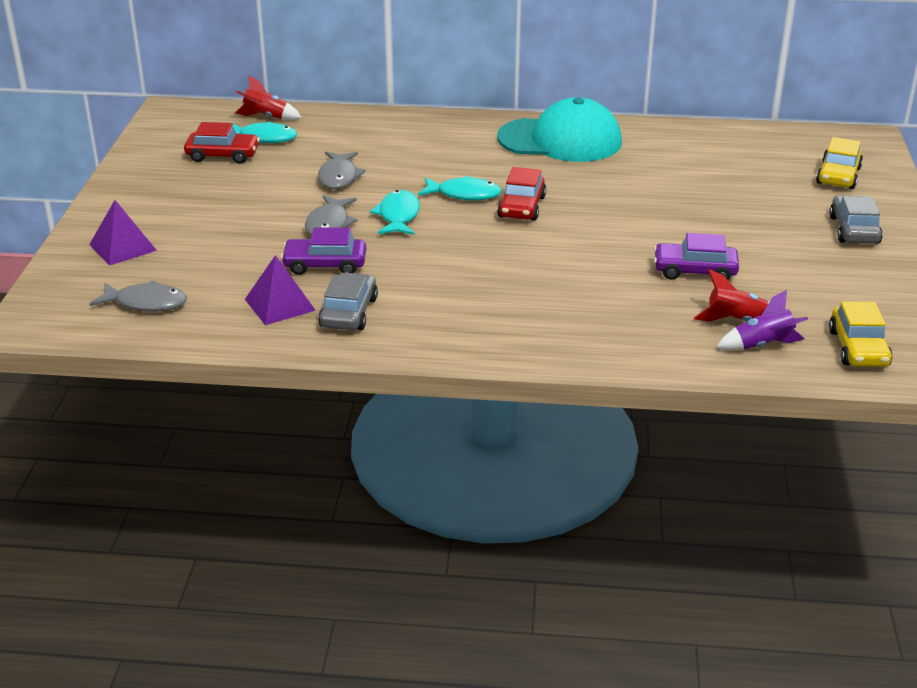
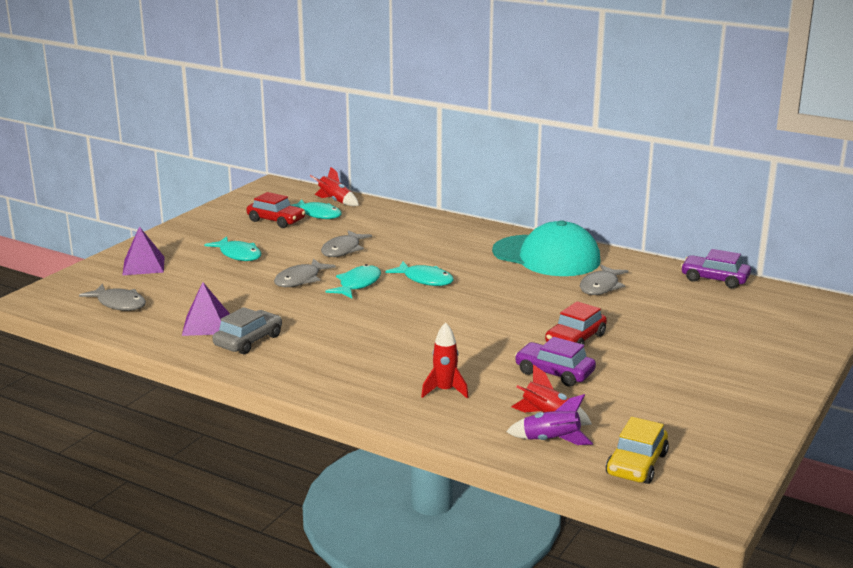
camera: 25 degrees right, 10 degrees down
purple car [281,228,366,275] -> purple car moved to [681,249,751,289]
red car [497,167,546,221] -> red car moved to [545,301,607,345]
yellow car [816,137,863,189] -> none
grey car [829,195,883,244] -> none
none -> turquoise fish [204,237,261,261]
none -> red rocket [421,322,469,399]
none -> grey fish [580,265,628,295]

